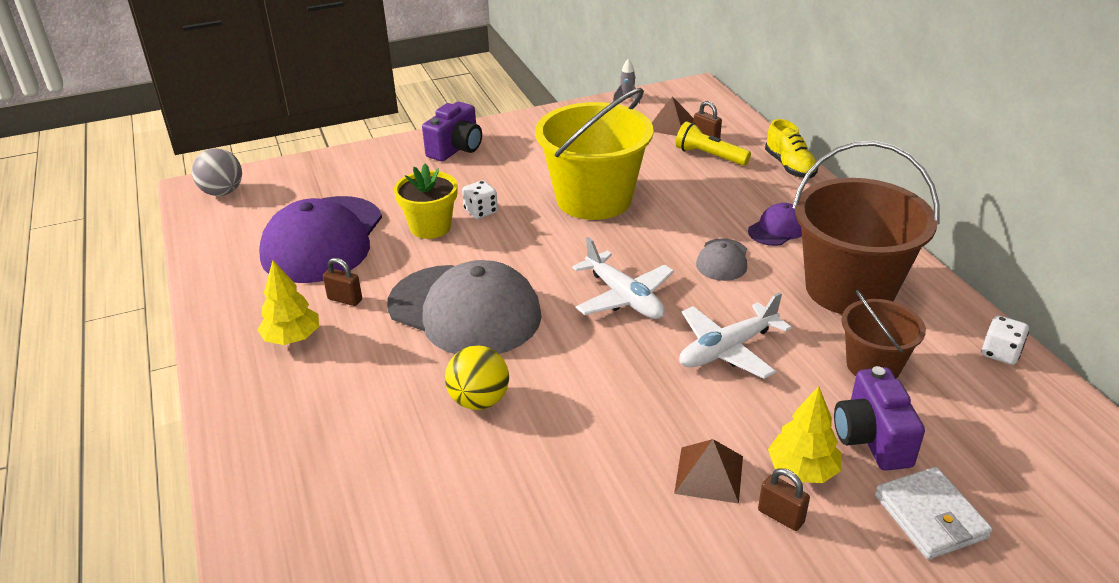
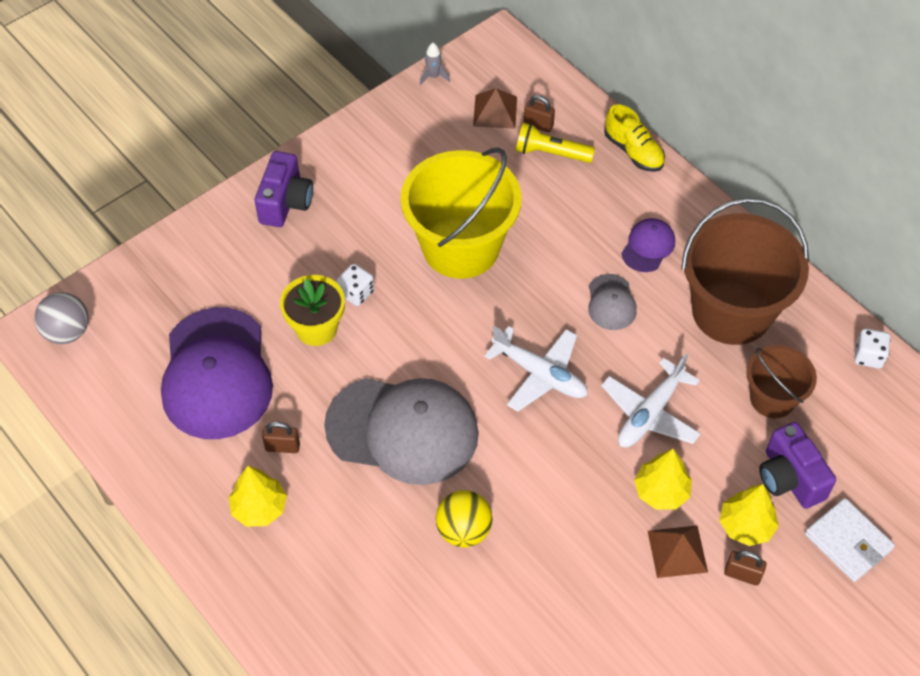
camera: 20 degrees left, 20 degrees up
none -> yellow tree [634,449,692,510]

